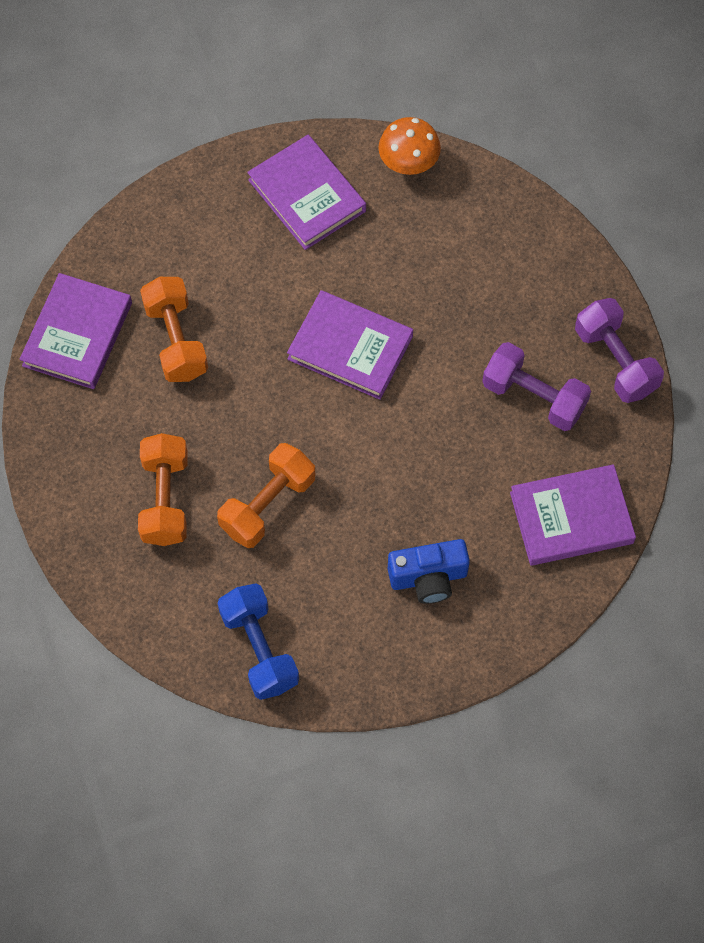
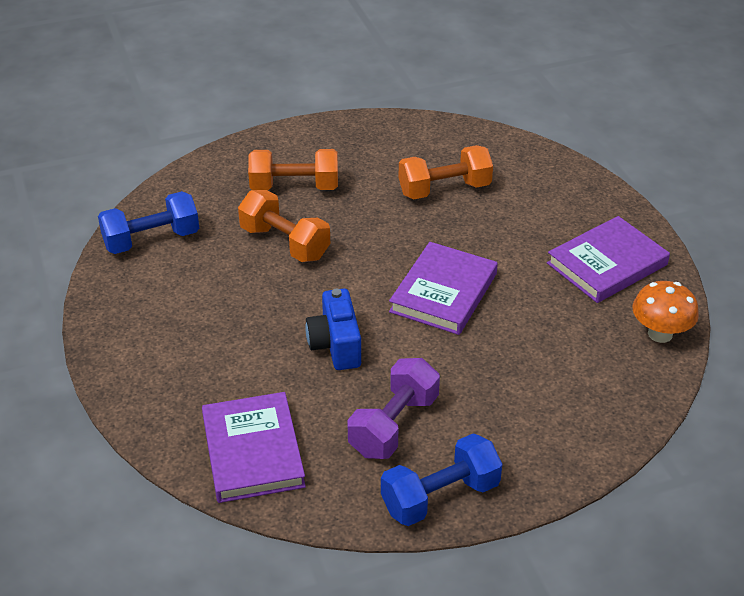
camera: 90 degrees right, 25 degrees down
purple book [19,273,132,389] -> none
blue camera [388,539,470,604] -> blue camera moved to [305,289,361,370]
purple dumbbell [575,298,664,403] -> blue dumbbell [381,434,502,526]

